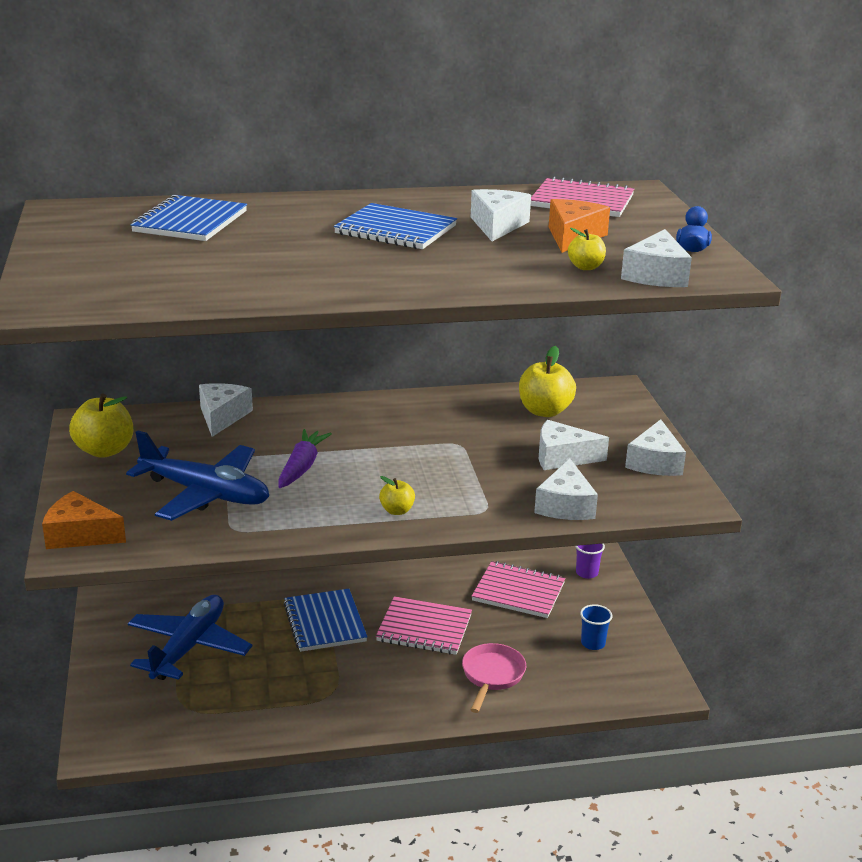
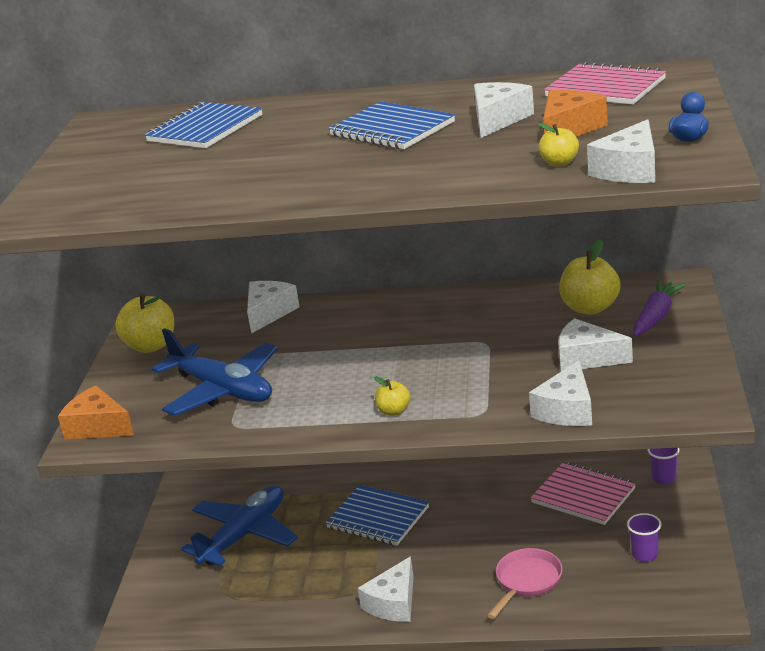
camera: 20 degrees right, 0 degrees up
purple carrot [278,429,332,488] -> purple carrot moved to [633,280,687,336]
blue notebook [284,589,368,652] -> blue notebook turned 60 degrees counterclockwise [326,485,429,546]
pink notebook [376,596,472,655] -> none
blue cup [580,604,613,650] -> purple cup [627,513,662,562]
white cheese [625,419,686,476] -> white cheese moved to [358,556,414,622]

